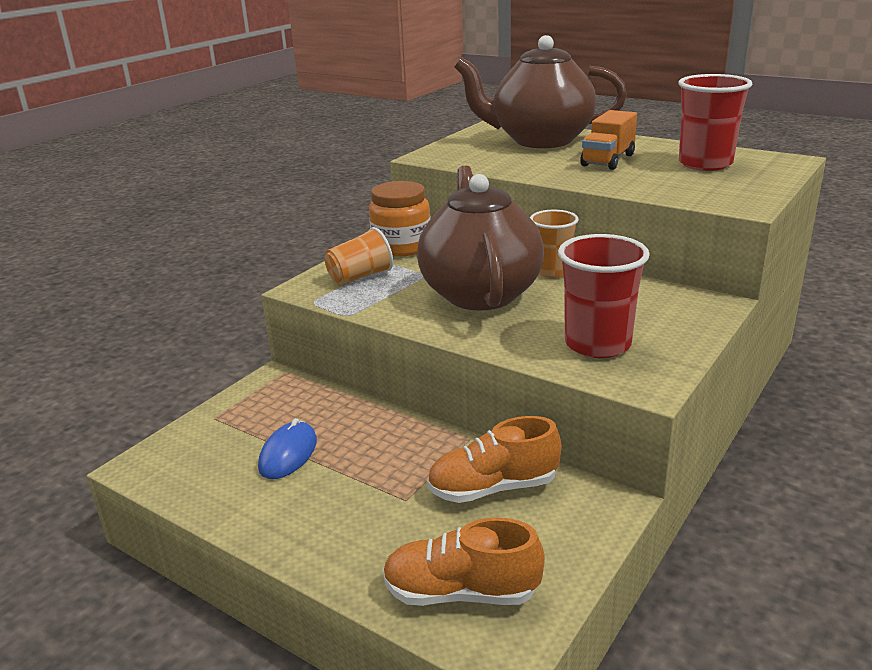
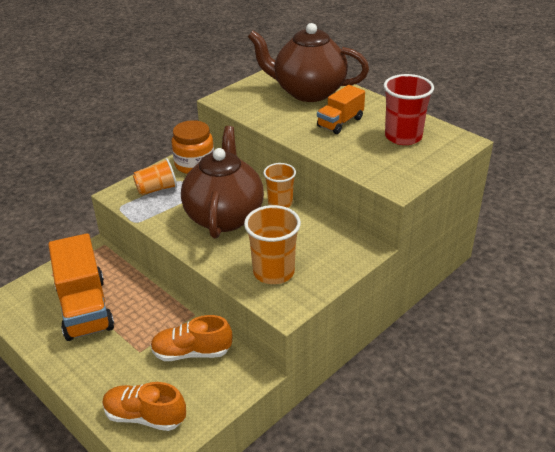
camera: 10 degrees right, 10 degrees up
blue mouse [258,418,317,479] -> orange truck [48,233,114,341]
red cup [558,234,650,358] -> orange cup [244,205,301,284]

